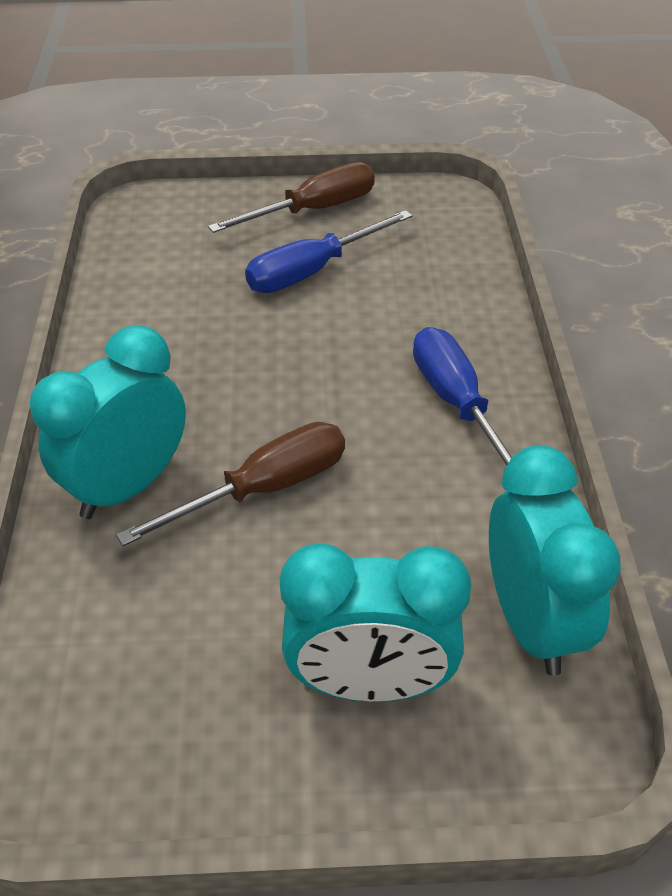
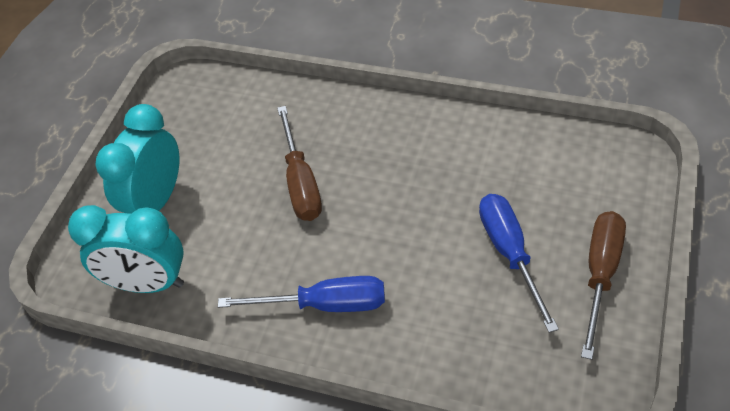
camera: 115 degrees right, 5 degrees up
turquoise clock [30,325,186,519] -> none
brown screwdriver [208,162,375,233] -> brown screwdriver turned 150 degrees counterclockwise [581,211,626,360]

